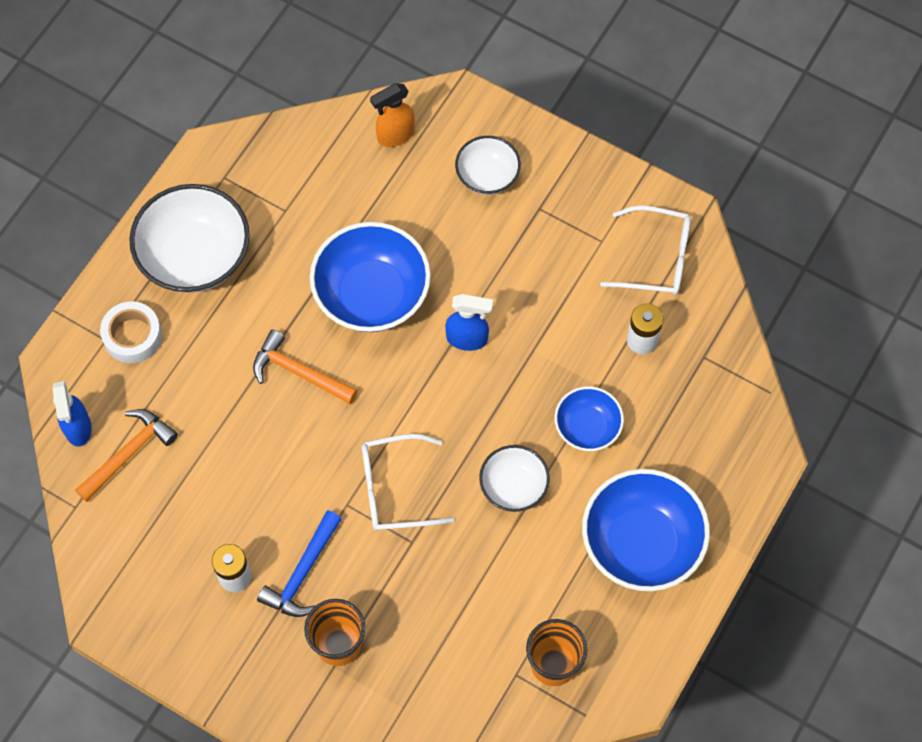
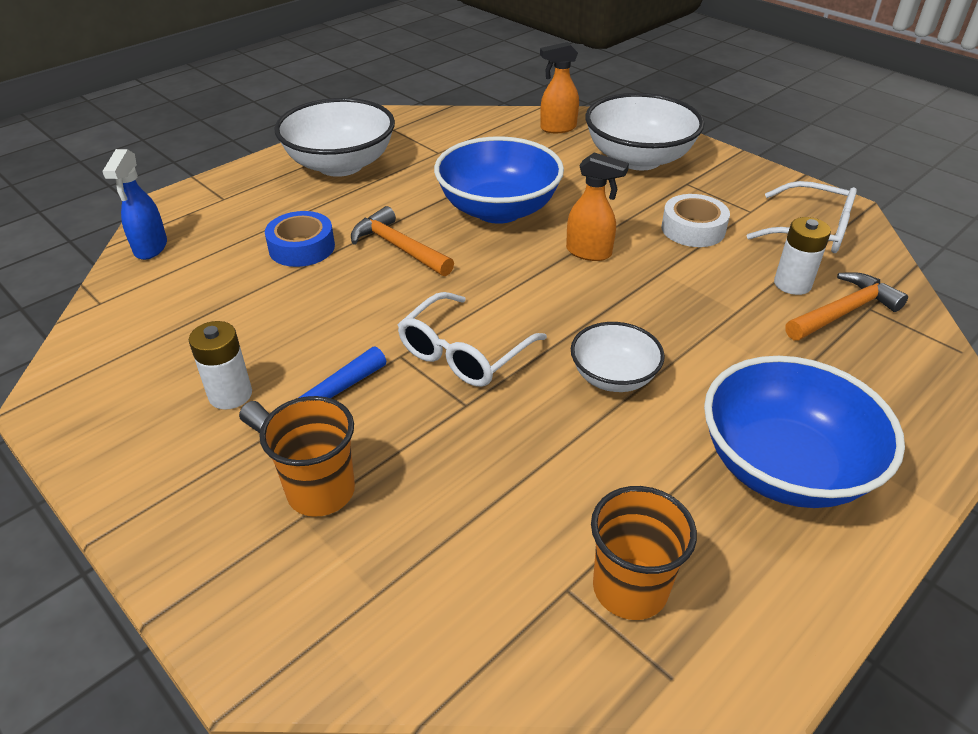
camera: 15 degrees right, 25 degrees down
orange hammer [75,409,178,502] -> orange hammer moved to [785,272,908,340]
white tape [100,301,162,363] -> white tape moved to [661,194,730,247]
white glasses [362,434,455,531] -> white glasses turned 60 degrees counterclockwise [398,292,547,387]
blue spray bottle [445,294,493,351] -> orange spray bottle [566,153,629,261]
white bowl [455,136,521,195] -> white bowl [585,93,704,170], size x1.78
blue bowl [555,386,624,451] -> none
none -> blue tape [265,211,335,267]

